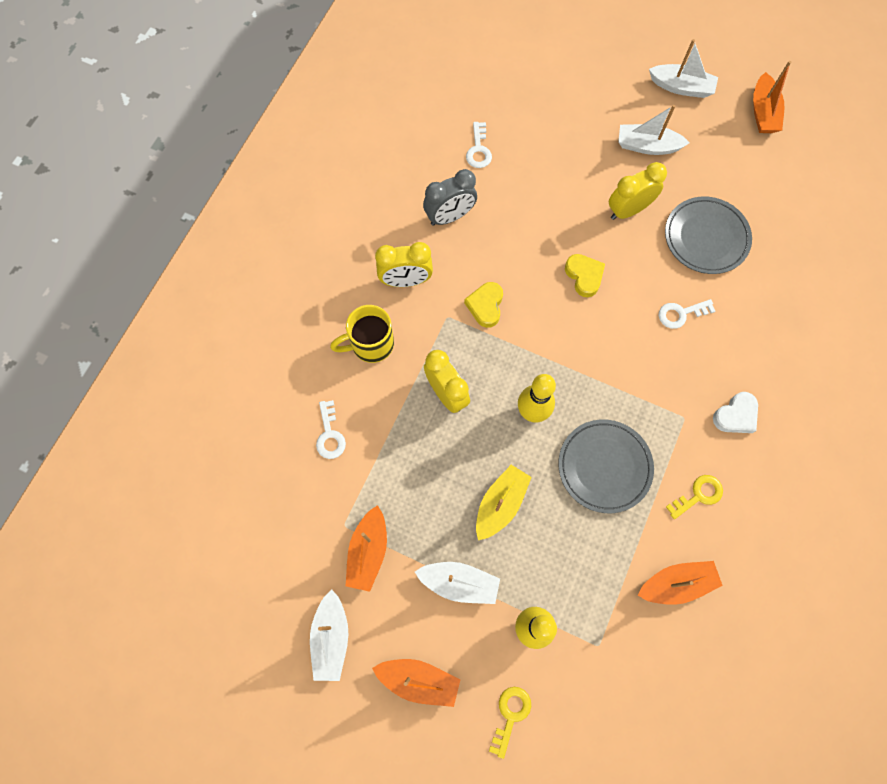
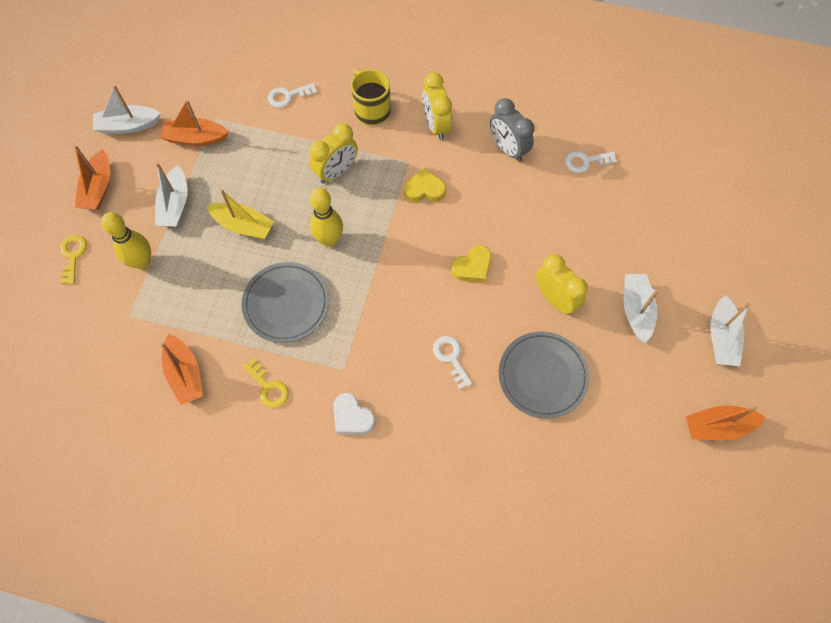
camera: 80 degrees right, 5 degrees down
yellow key [489,687,531,759] -> yellow key turned 105 degrees counterclockwise [60,235,87,285]

